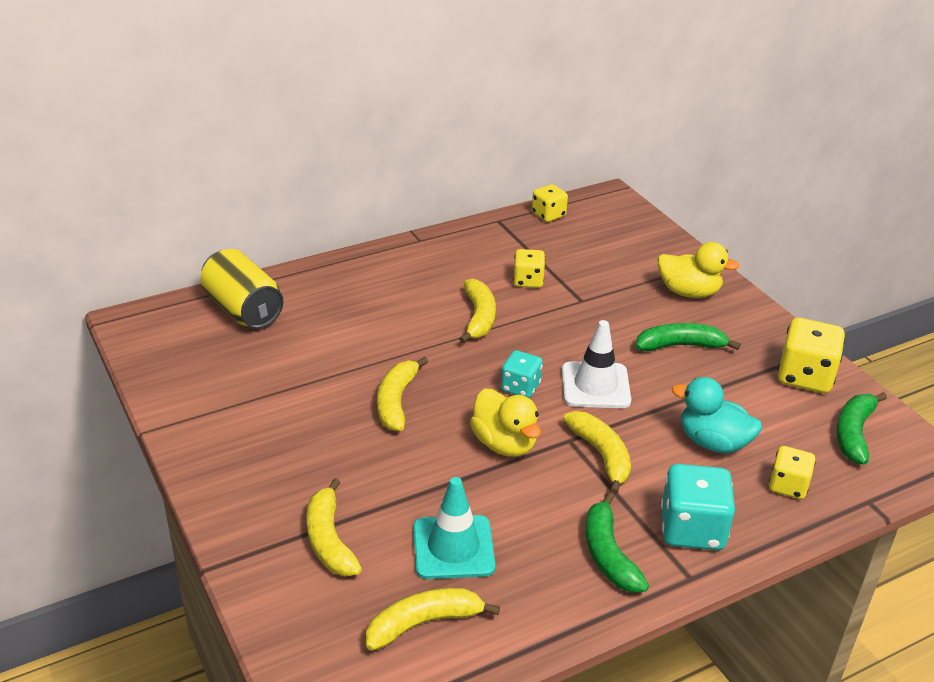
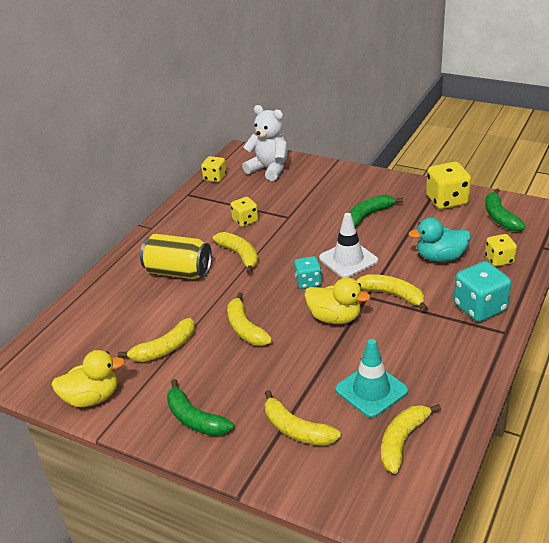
camera: 30 degrees left, 0 degrees up
yellow can [200,249,284,329] -> yellow can moved to [140,234,212,279]
green banana [586,492,649,593] -> green banana moved to [167,379,234,436]
yellow duck [658,242,740,298] -> yellow duck moved to [51,350,125,407]
none -> yellow banana [118,318,195,362]
none -> white teddy bear [242,105,288,181]

